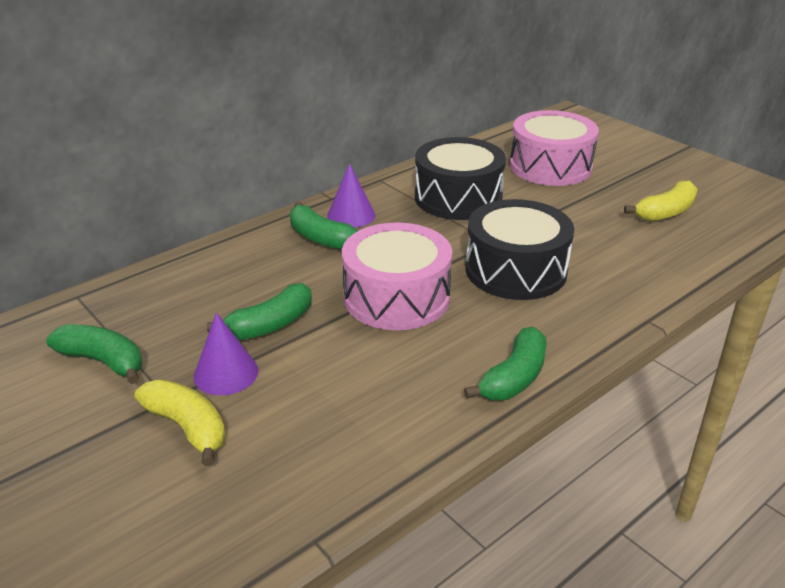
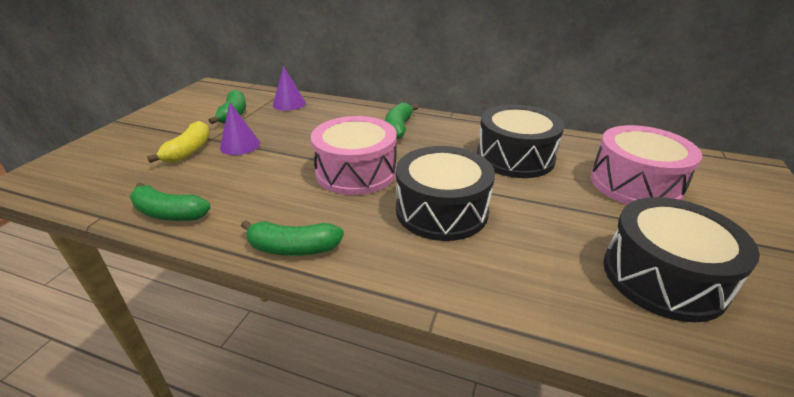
camera: 60 degrees right, 0 degrees up
green banana [207,283,312,340] -> green banana moved to [130,183,211,221]
purple cone [327,163,375,228] -> purple cone moved to [273,66,306,111]
yellow banana [624,181,698,222] -> black drum [603,197,760,322]

